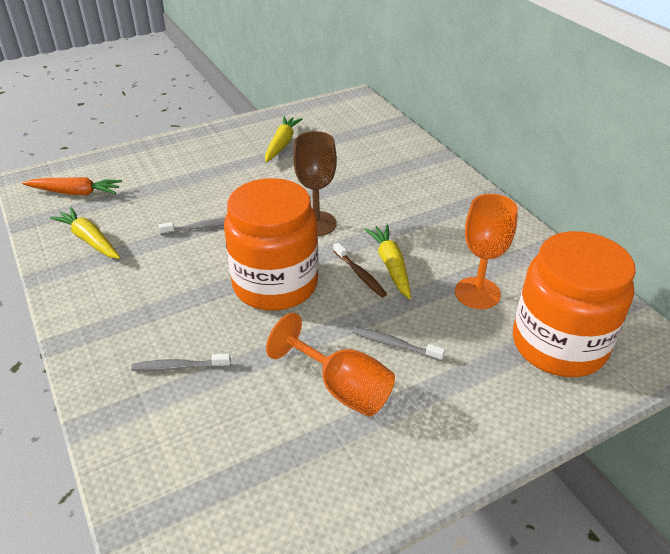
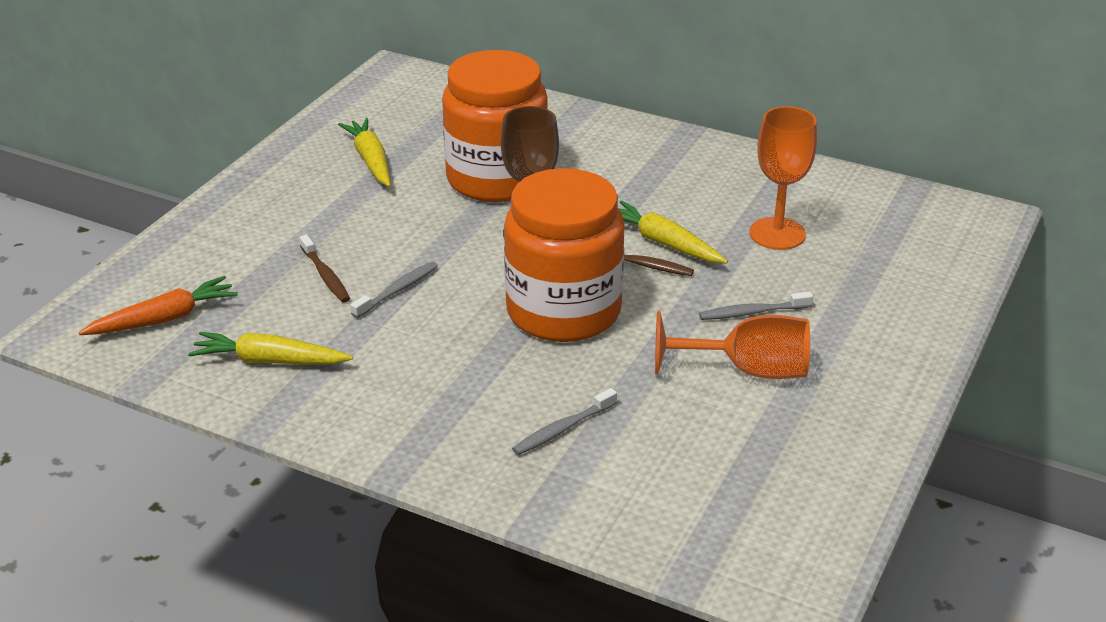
camera: 35 degrees left, 5 degrees down
orange jar [513,231,636,377] -> orange jar moved to [442,50,548,202]
none -> brown toothbrush [299,235,350,303]

